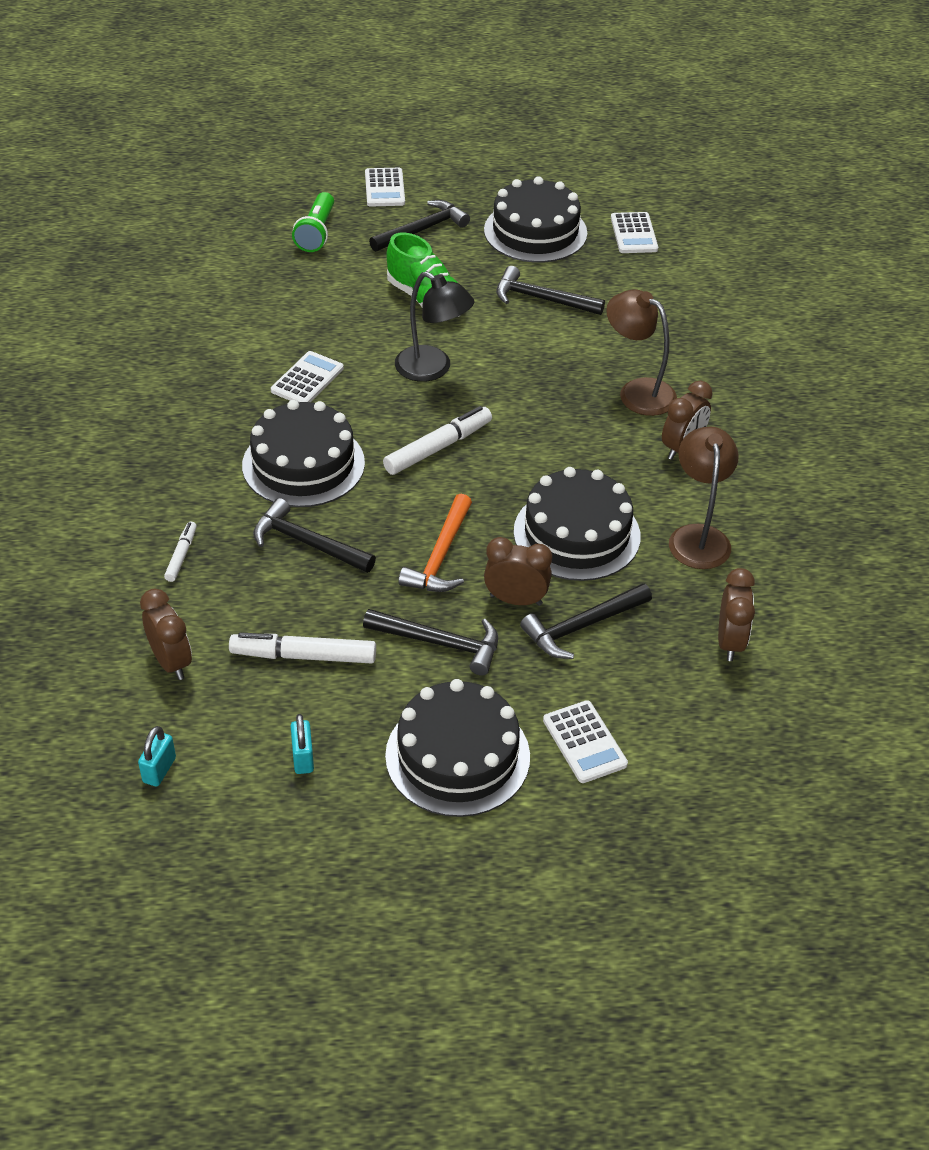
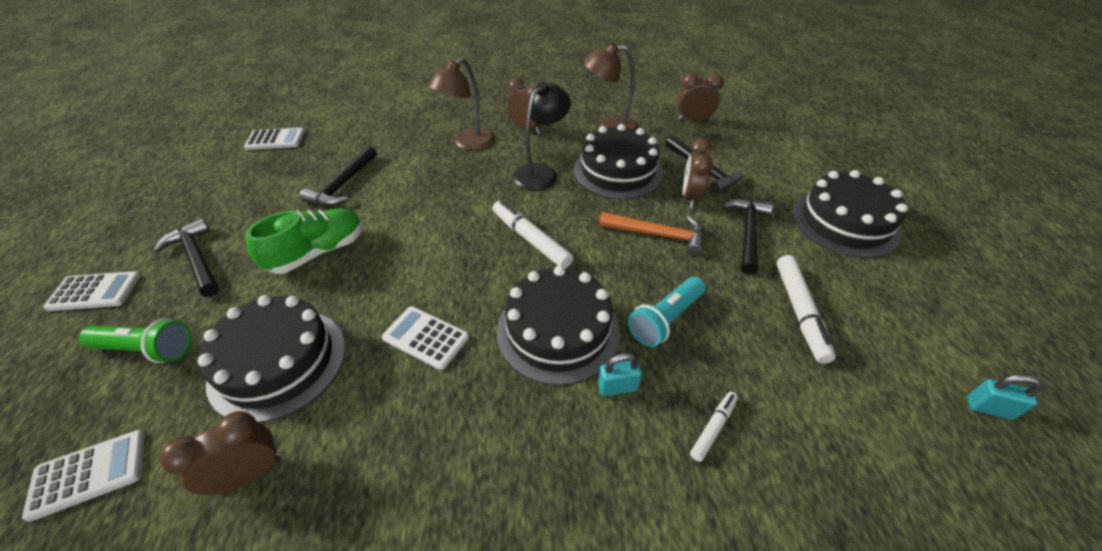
camera: 90 degrees left, 0 degrees up
brown clock [140,589,192,680] -> brown clock moved to [160,411,281,495]
white marker [164,522,197,582] -> white marker turned 120 degrees clockwise [690,392,738,462]
black hammer [253,498,376,573] -> turquoise flashlight [628,277,705,347]
turquoise padlock [291,714,314,774] -> turquoise padlock moved to [598,353,642,396]
black lamp [395,271,475,382] -> black lamp moved to [513,82,571,190]
black cake [484,176,587,263] -> black cake moved to [198,295,346,423]
white calculator [543,700,628,783] -> white calculator moved to [22,430,145,522]

